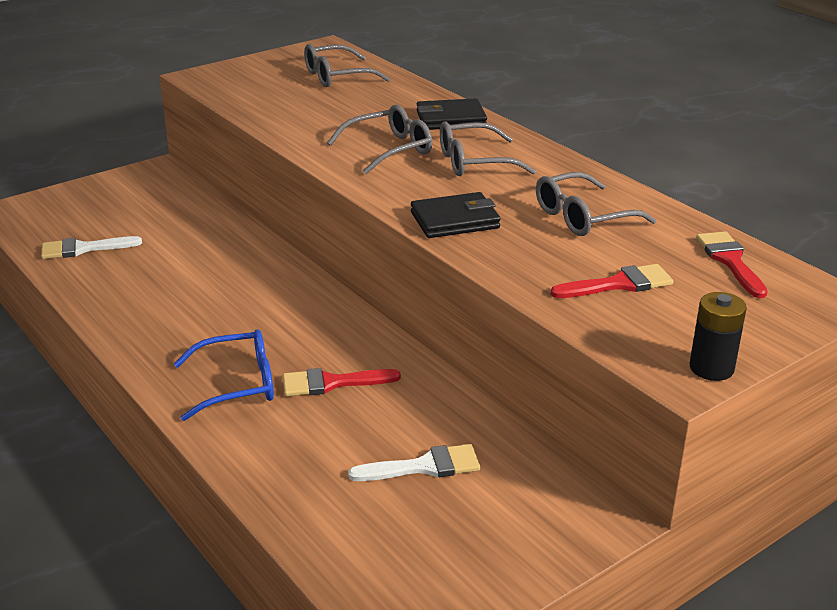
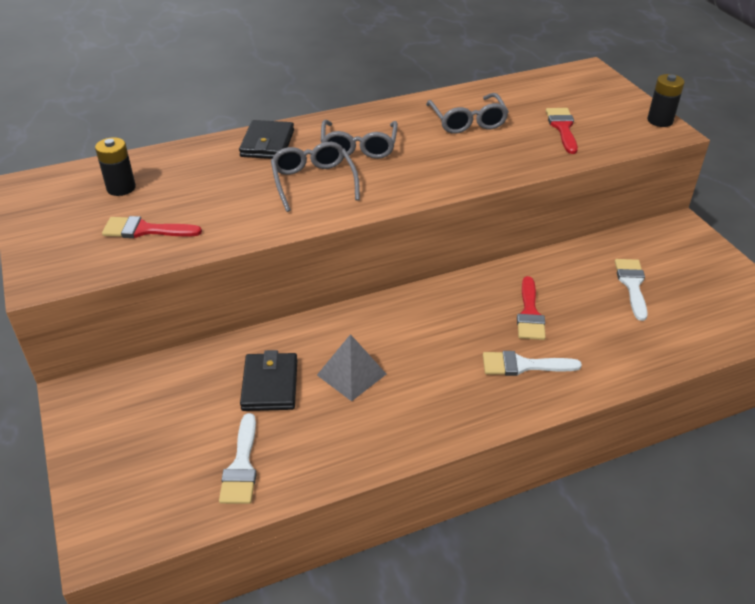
camera: 75 degrees left, 10 degrees up
blue glasses [174,329,274,421] -> white brush [483,351,582,376]
grey glasses [304,44,390,87] -> black battery [95,137,136,196]
black wallet [411,192,501,238] -> black wallet moved to [240,350,298,411]
red brush [696,231,768,298] -> red brush moved to [102,216,202,238]
none -> grey pyramid [317,334,386,401]

